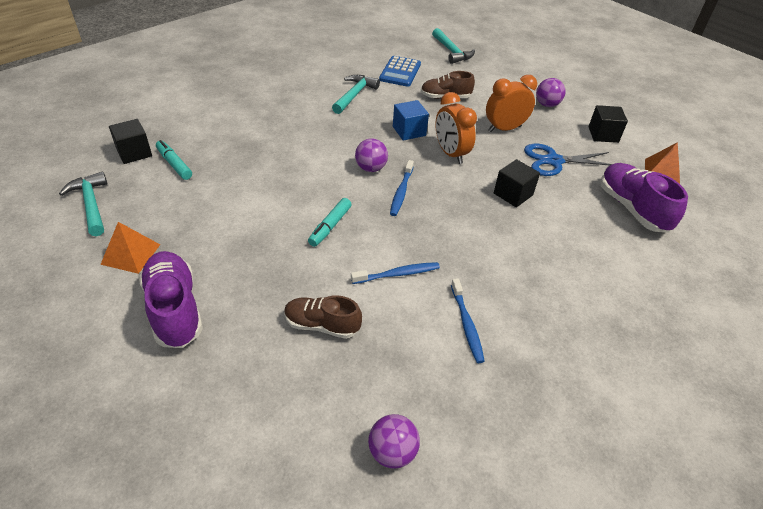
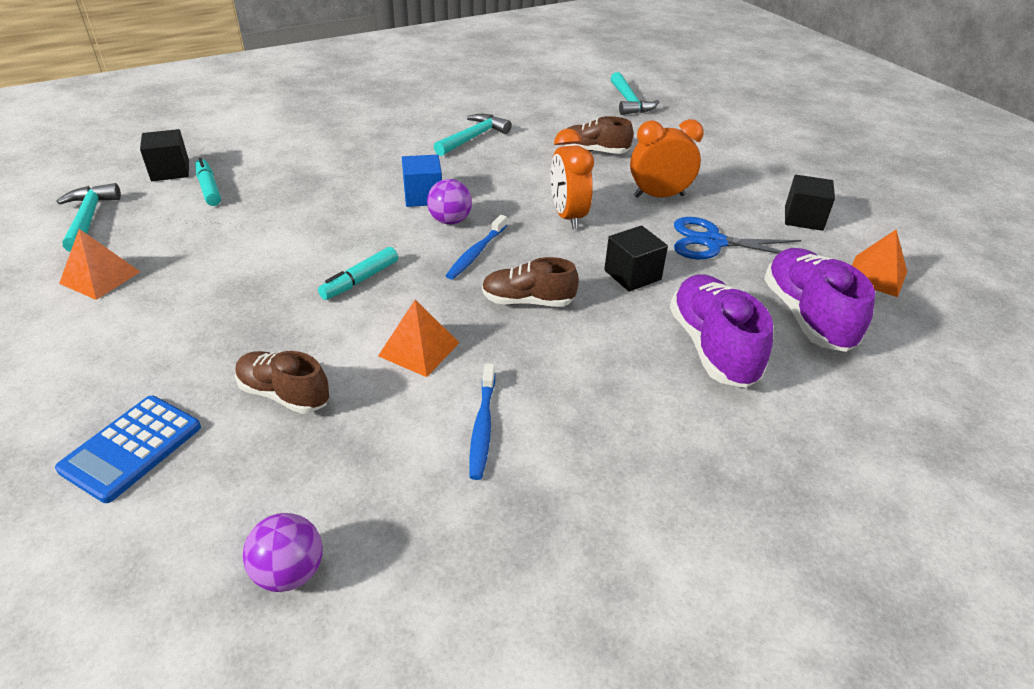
camera: 15 degrees right, 5 degrees down
purple shoe [139,251,203,348] -> purple shoe moved to [670,274,773,388]
blue toothbrush [351,262,440,284] -> orange pyramid [378,300,459,377]
blue calculator [379,56,421,87] -> blue calculator moved to [55,396,201,503]
blue cube [393,100,429,141] -> blue cube moved to [402,155,442,207]
purple ball [536,78,565,107] -> none
none -> brown shoe [482,257,579,307]

